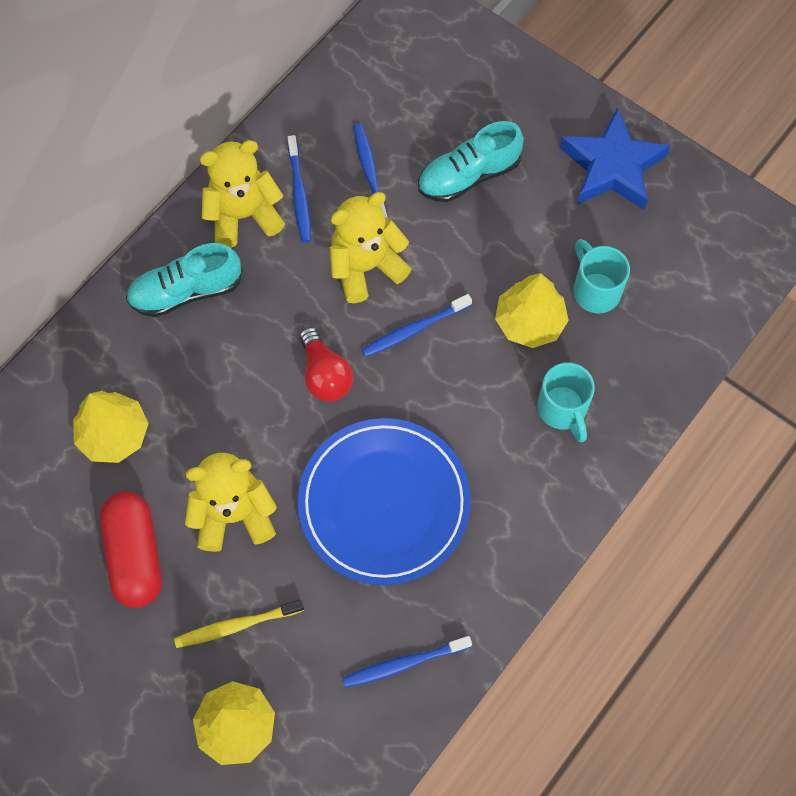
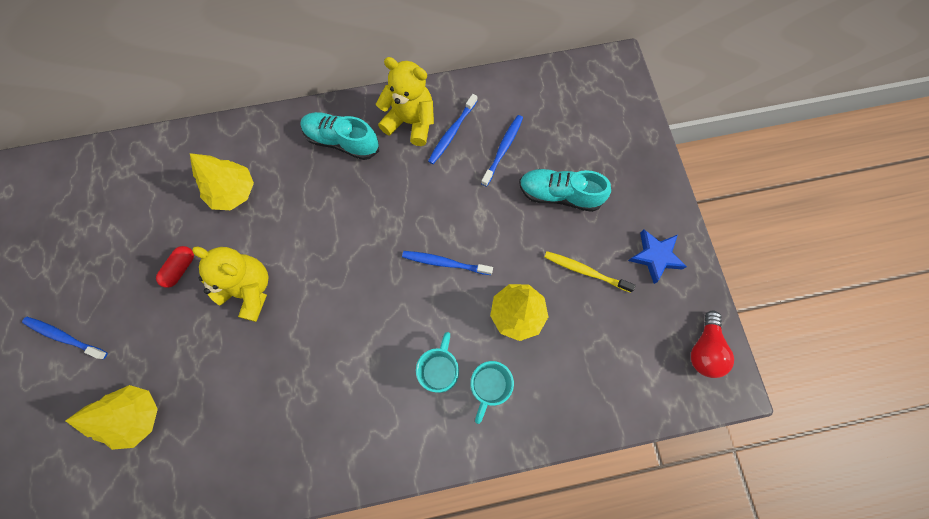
camera: 40 degrees right, 5 degrees up
red capsule [100,492,162,608] -> red capsule [156,246,194,288], size x0.53
yellow toothbrush [174,599,304,648] -> yellow toothbrush moved to [544,251,636,293]
blue plate [298,418,471,585] -> none
red light bulb [299,327,353,402] -> red light bulb moved to [691,311,734,378]
yellow teddy bear [329,192,412,303] -> none
blue toothbrush [343,636,472,688] -> blue toothbrush moved to [22,317,108,359]
blue star [560,108,671,210] -> blue star [628,229,687,284], size x0.64
turquoise mug [573,239,630,313] -> turquoise mug moved to [416,332,459,393]

